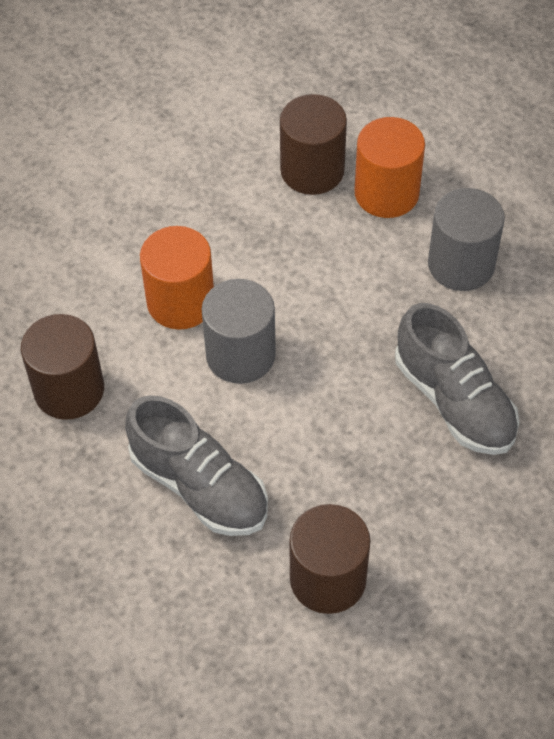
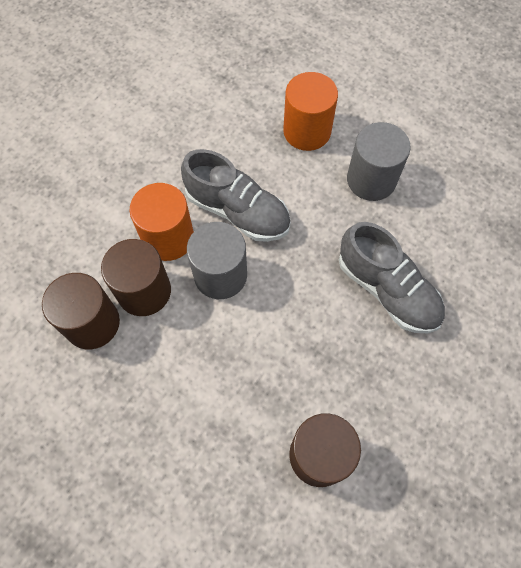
camera: 10 degrees left, 10 degrees up
grey shoe [125,395,268,536] -> grey shoe moved to [181,149,291,242]
brown cylinder [280,94,347,195] -> brown cylinder moved to [101,239,171,316]

